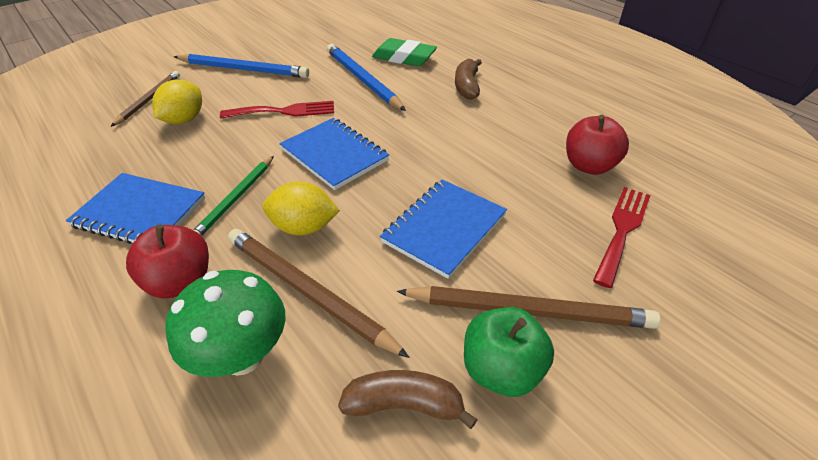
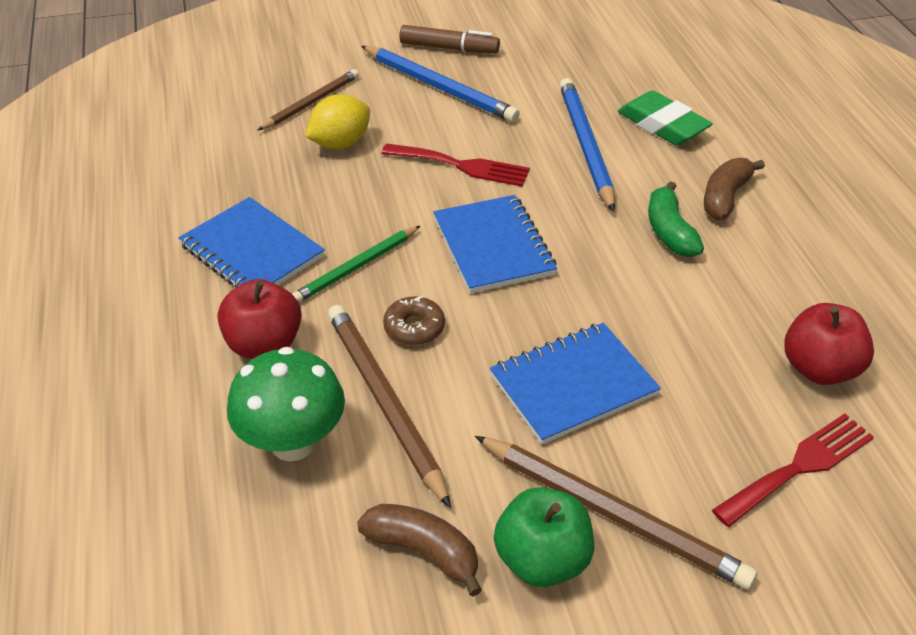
camera: 25 degrees right, 0 degrees up
yellow lemon [262,181,340,236] -> brown donut [383,296,445,345]
none -> brown marker [399,25,500,53]
none -> green banana [648,181,704,257]

